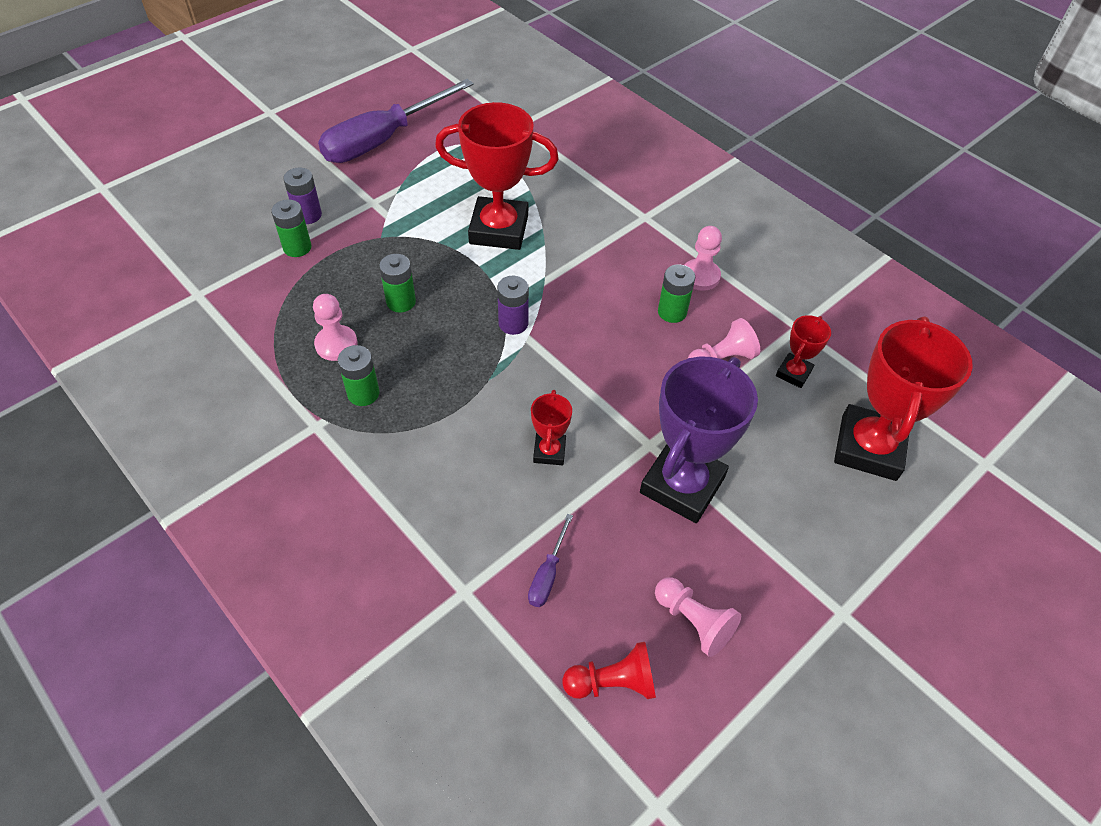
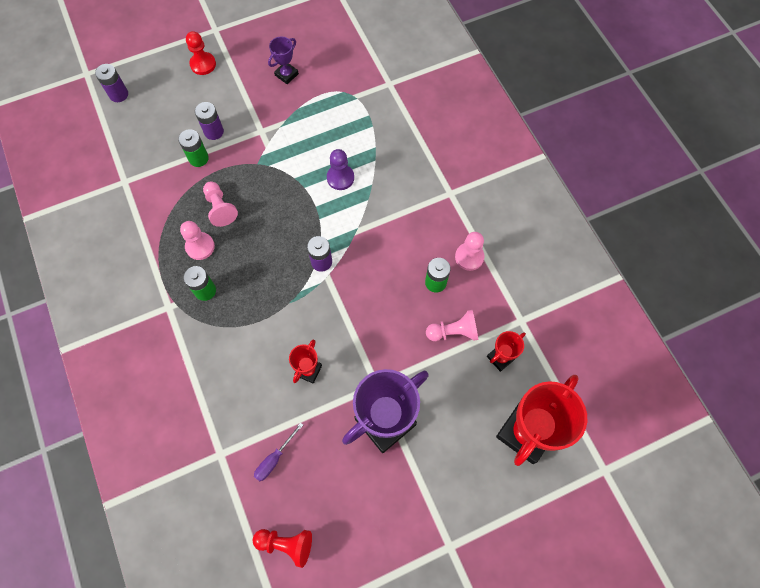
camera: 20 degrees right, 15 degrees up
purple screwdriver [318,79,474,163] -> purple trophy [268,37,299,84]
green battery [379,254,416,313] -> none
red trophy [435,102,559,250] -> purple pawn [327,149,354,190]
pink pawn [655,577,741,657] -> pink pawn moved to [203,182,238,227]
none -> purple battery [95,64,128,102]
none -> red pawn [186,31,216,75]

